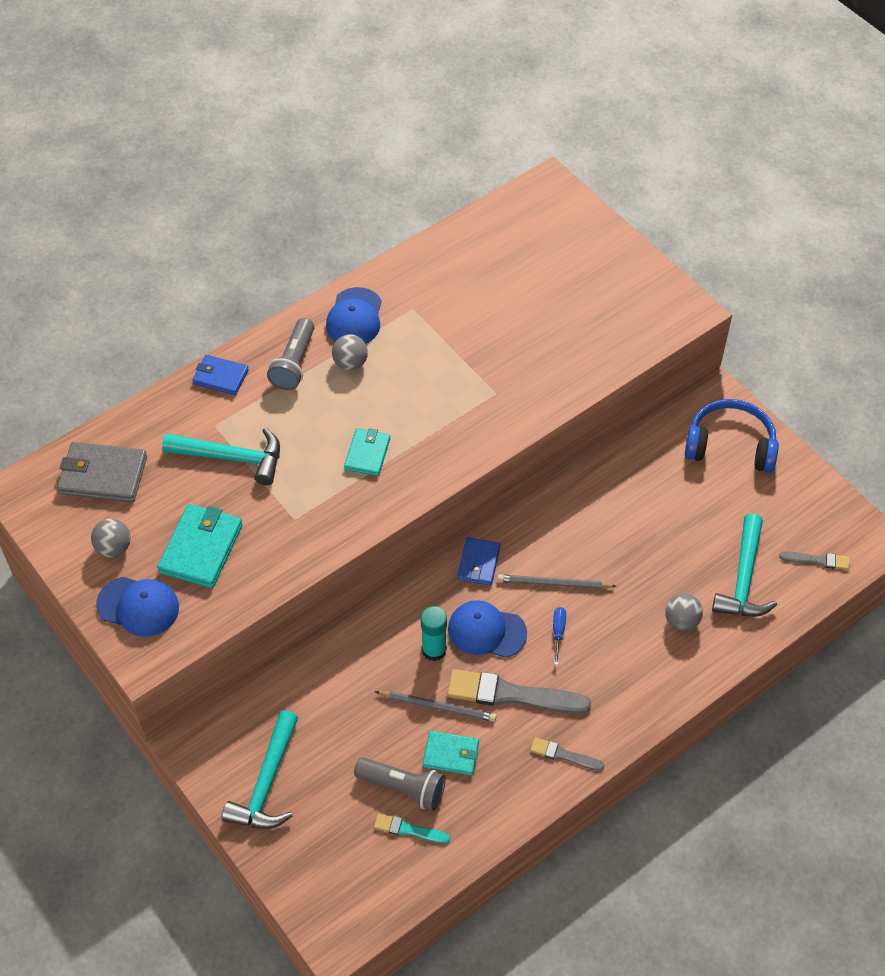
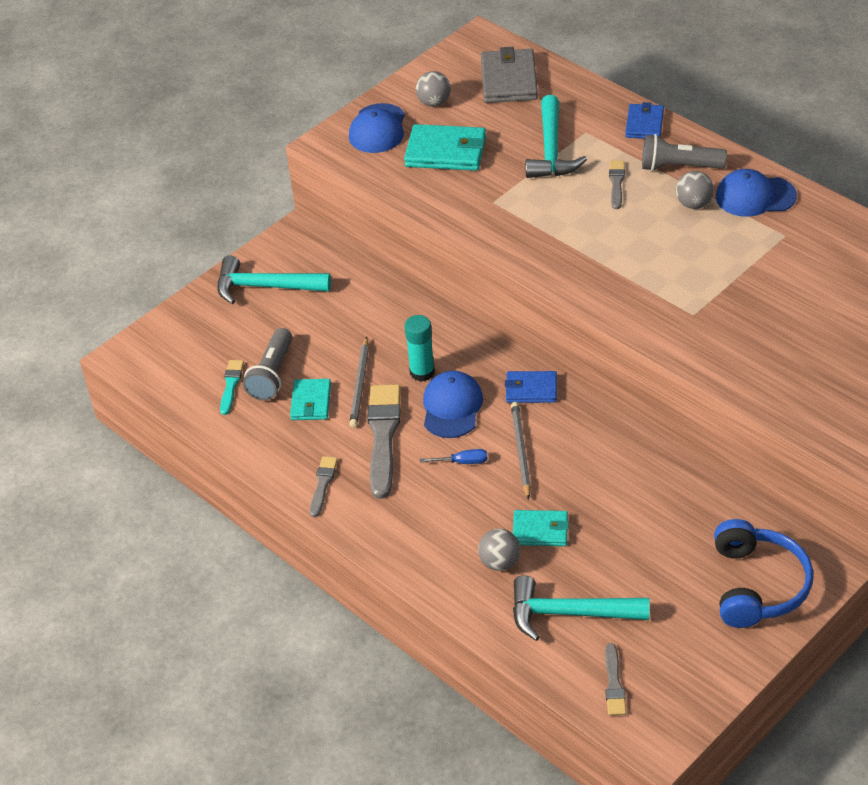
camera: 85 degrees right, 10 degrees down
turquoise wallet [344,428,390,476] -> turquoise wallet moved to [513,510,569,546]
none -> grey brush [609,161,625,209]

